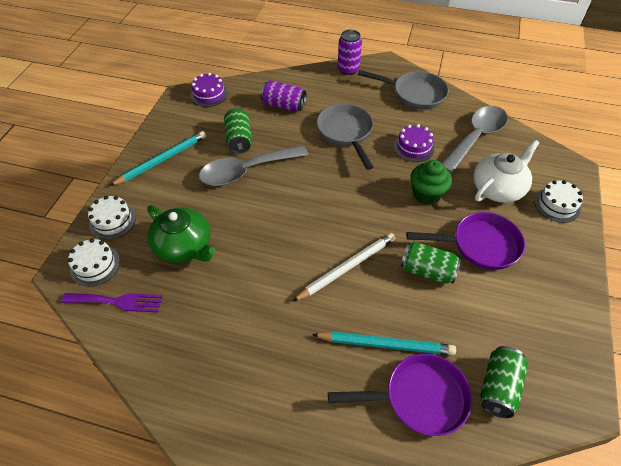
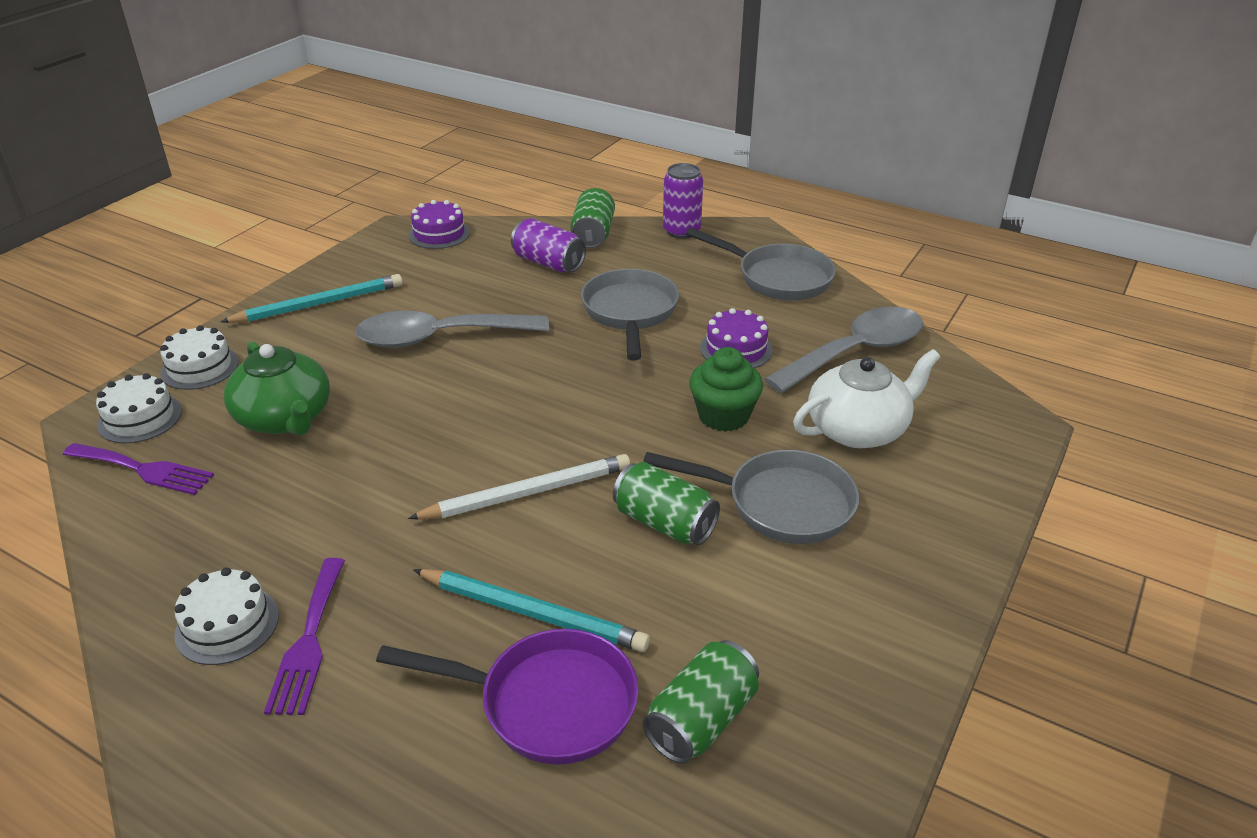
camera: 15 degrees right, 15 degrees down
green can [224,108,252,154] -> green can moved to [570,188,615,248]
purple pan [406,212,525,270] -> grey pan [643,450,859,544]
white cake [534,180,583,223] -> white cake moved to [174,568,279,665]
none -> purple fork [264,558,345,715]

